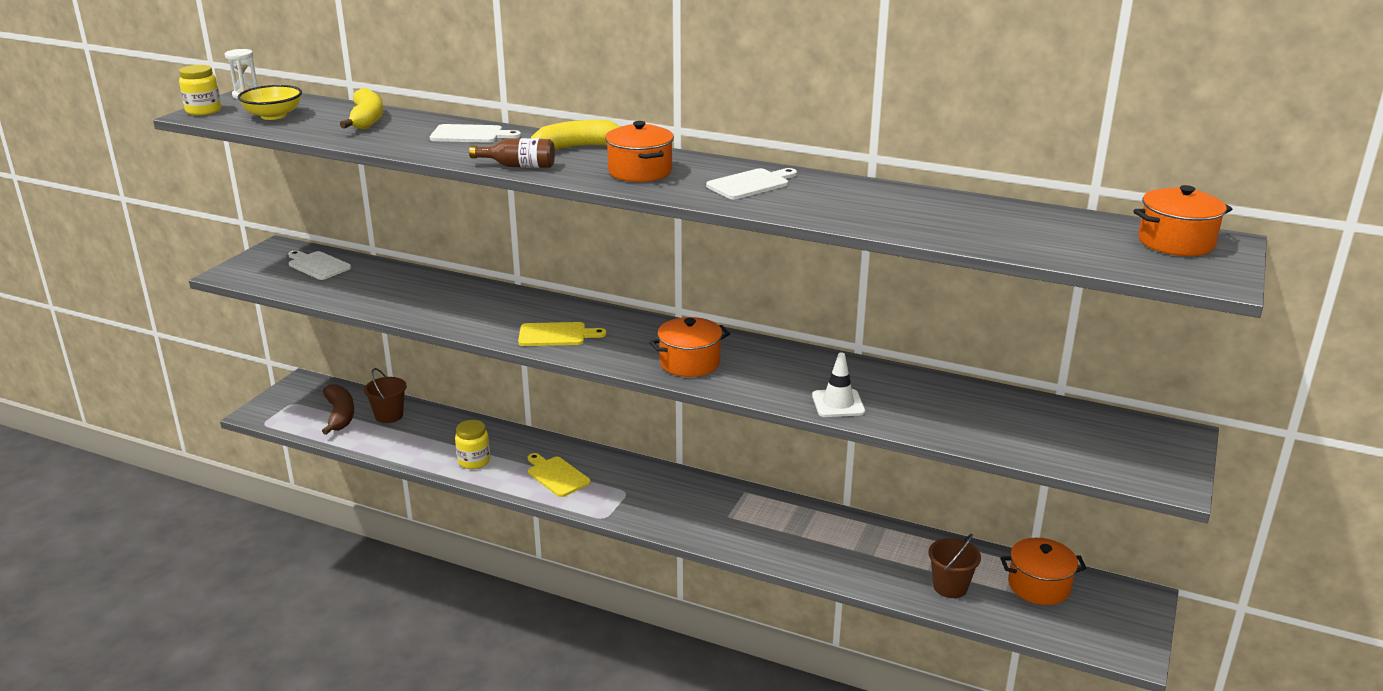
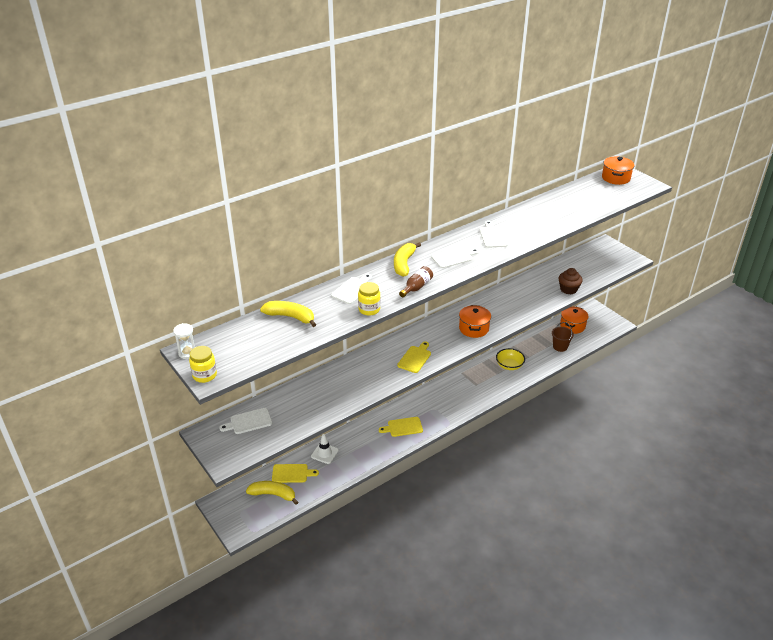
camera: 60 degrees left, 10 degrees up
yellow bowl [238,85,302,120] -> yellow bowl moved to [496,348,525,370]
brown banana [322,384,354,435] -> yellow banana [246,481,298,505]
brown bucket [364,368,407,423] -> yellow cutting board [272,464,319,483]
yellow jar [455,420,490,469] -> yellow jar moved to [358,282,381,316]
orange pot [605,121,674,182] -> white cutting board [431,247,479,268]
white traffic cone [812,352,865,417] -> white traffic cone moved to [311,434,339,464]
none -> brown cupcake [559,268,583,294]

